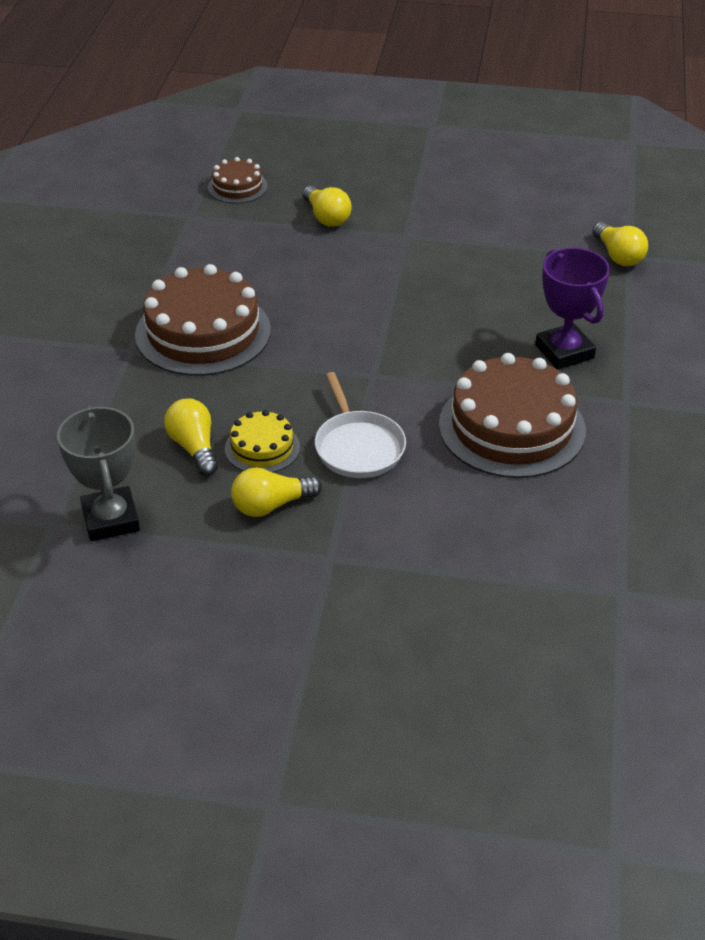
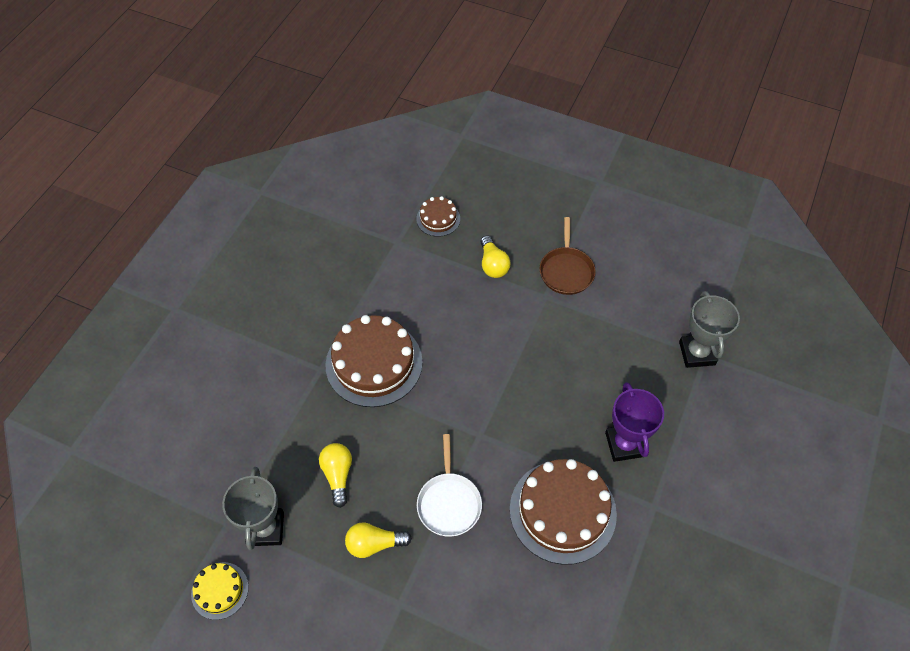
camera: 15 degrees right, 15 degrees up
yellow cake [225,410,300,473] -> yellow cake moved to [191,562,249,620]
yellow light bulb [592,222,648,266] -> grey trophy [679,291,740,368]
none -> brown pan [540,217,596,295]

